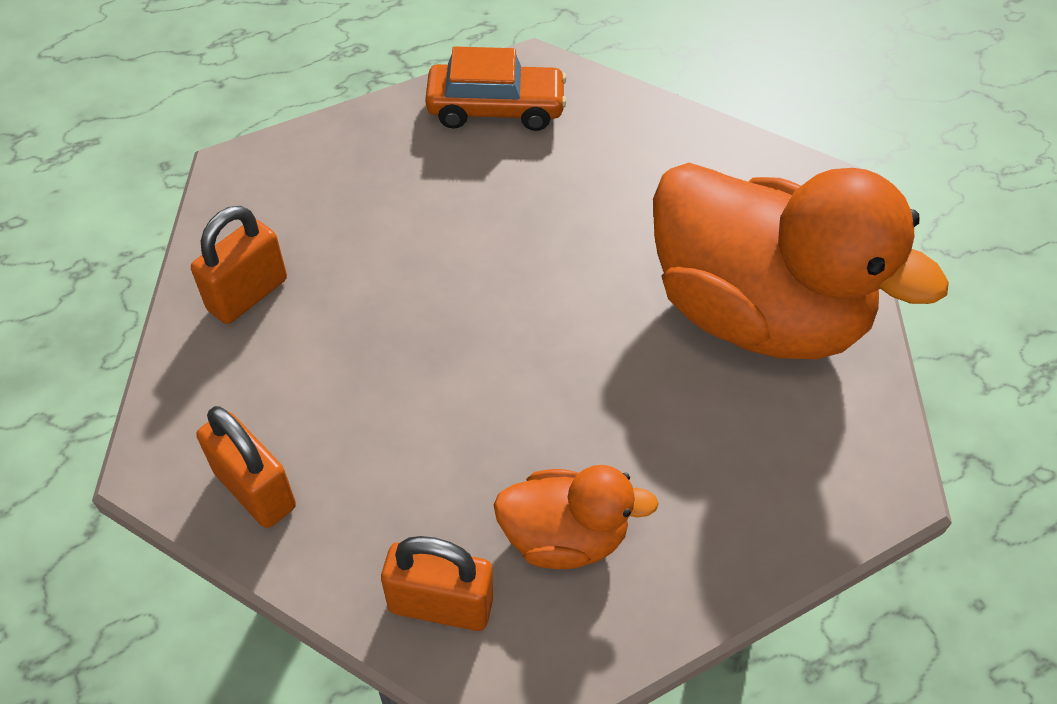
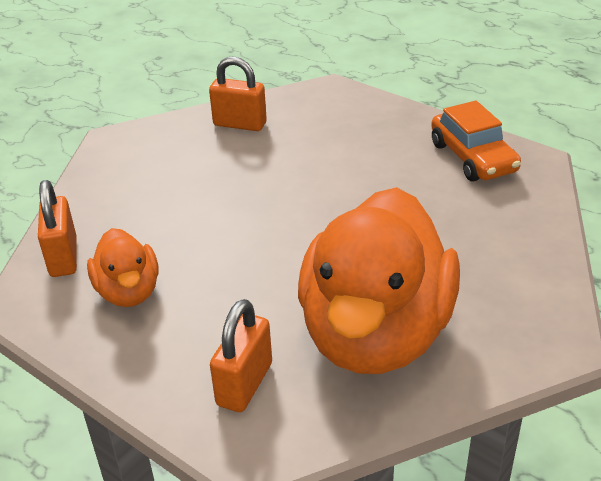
camera: 70 degrees right, 15 degrees down
orange padlock [197,406,296,528] -> orange padlock moved to [210,299,272,412]

